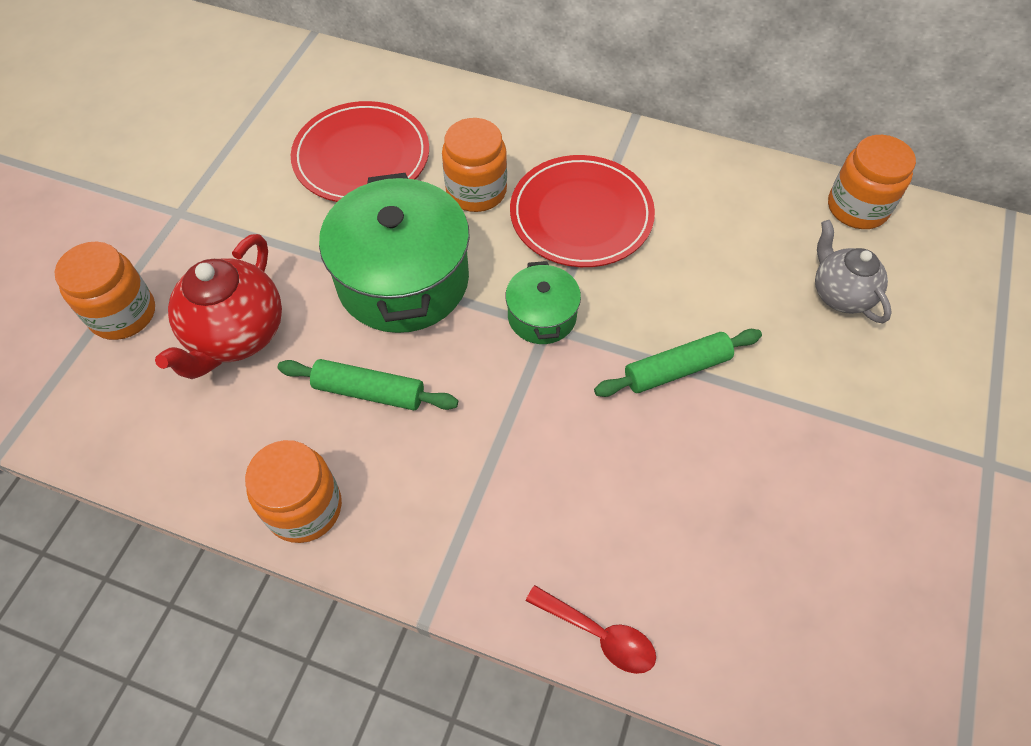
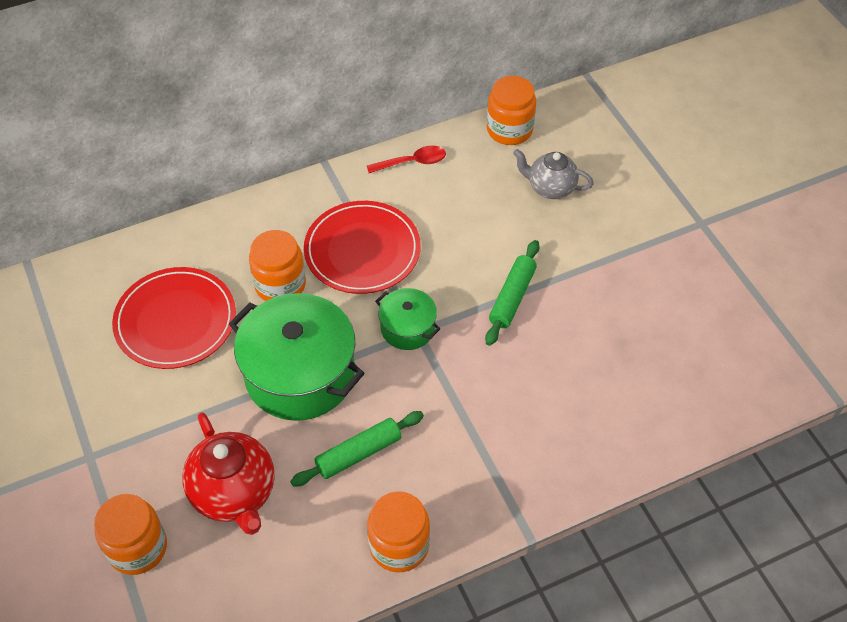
camera: 45 degrees left, 5 degrees down
red spoon [526,585,656,674] -> red spoon moved to [367,146,446,173]

